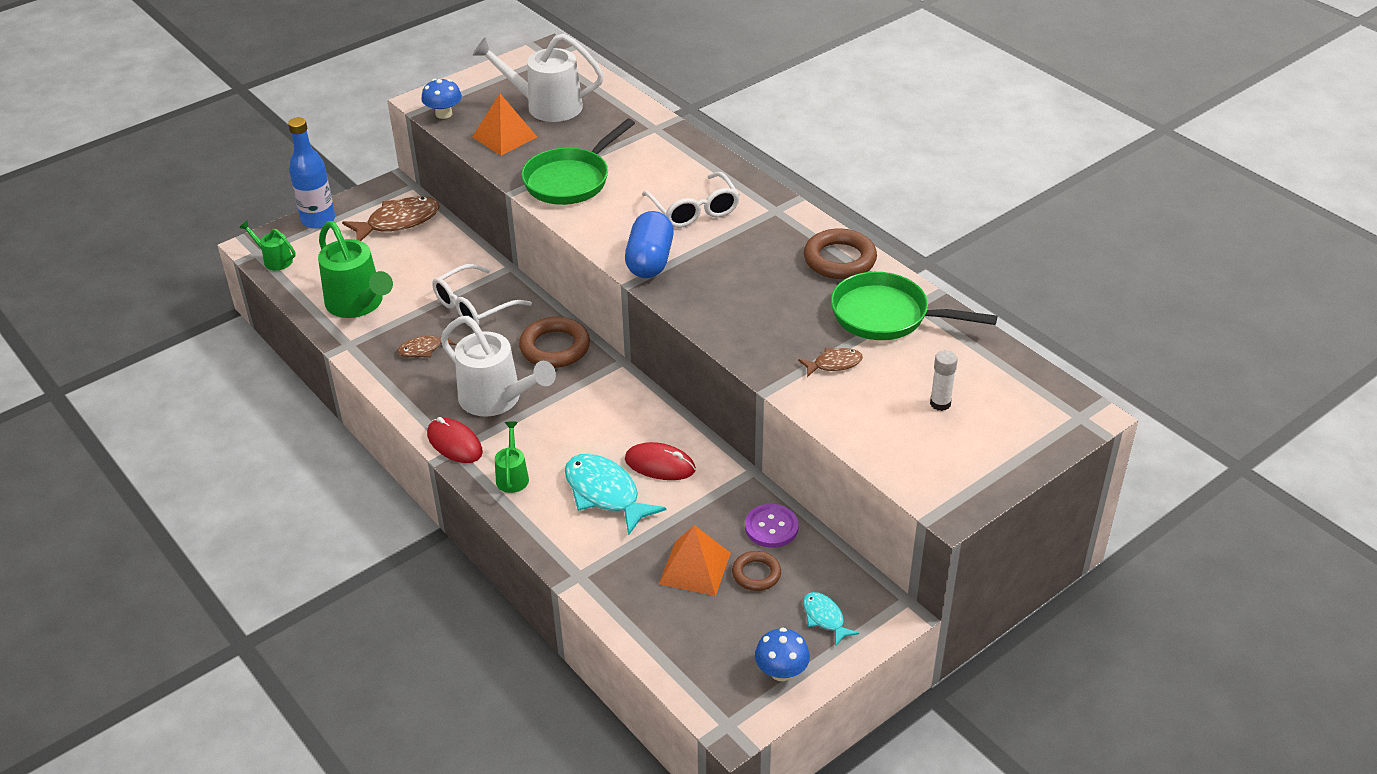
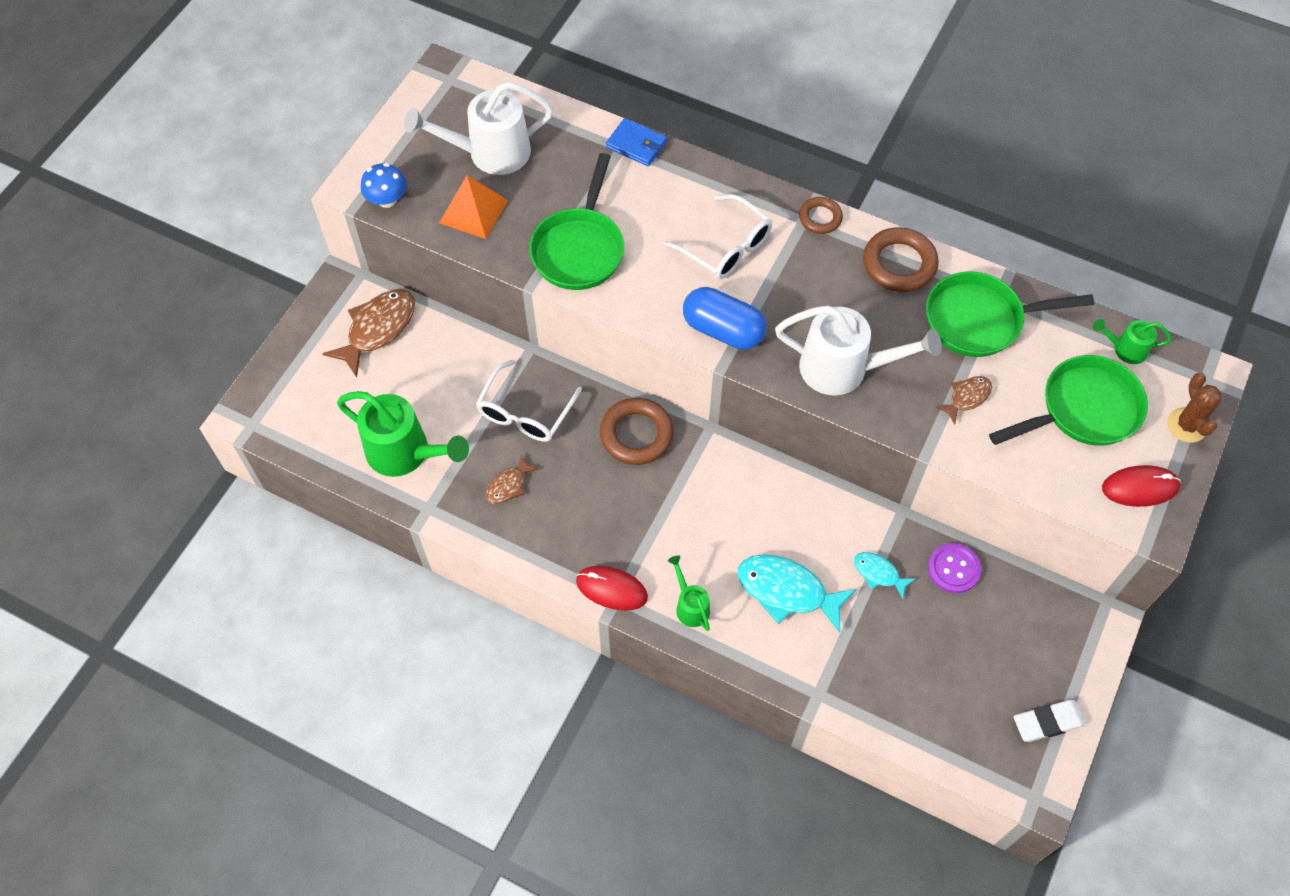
camera: 25 degrees left, 20 degrees up
green watering can [239,220,296,271] -> green watering can moved to [1093,319,1172,364]
blue bottle [288,117,335,229] -> none
white watering can [440,316,556,417] -> white watering can moved to [775,306,942,396]
blue capsule [625,211,674,278] -> blue capsule turned 45 degrees counterclockwise [683,287,766,350]
red mouse [625,442,696,480] -> red mouse moved to [1102,465,1181,507]
orange pyramid [659,525,731,596] -> none
brown ring [732,551,781,591] -> brown ring moved to [799,197,843,234]
blue mushroom [755,628,810,681] -> white eraser [1014,700,1086,742]
turquoise fish [803,592,859,646] -> turquoise fish moved to [854,552,916,599]
white glue stick [930,350,958,411] -> green pan [989,355,1148,446]
none -> blue wallet [606,118,667,166]
none -> brown cactus [1167,373,1222,443]

